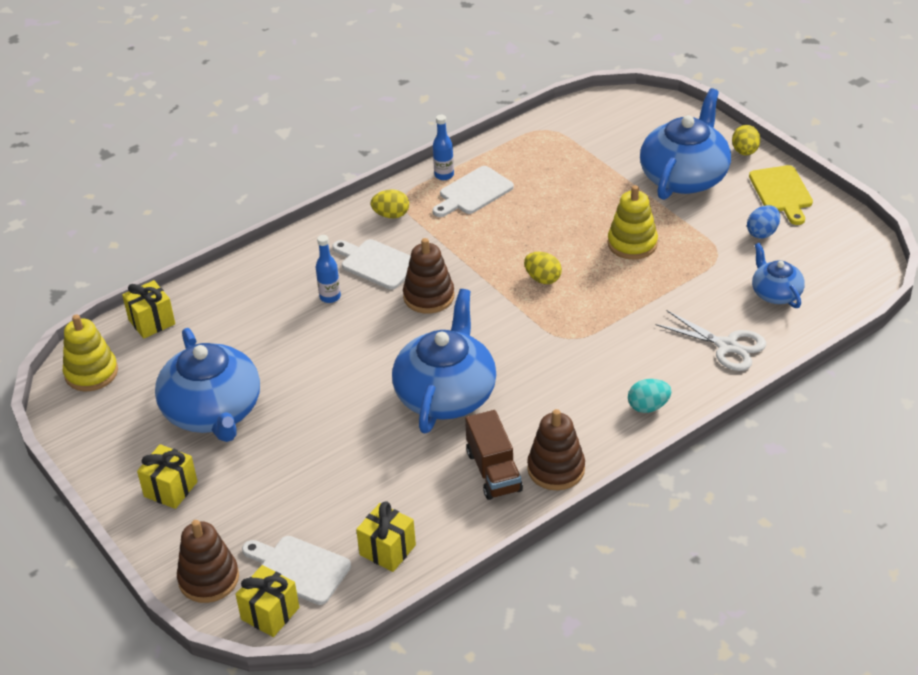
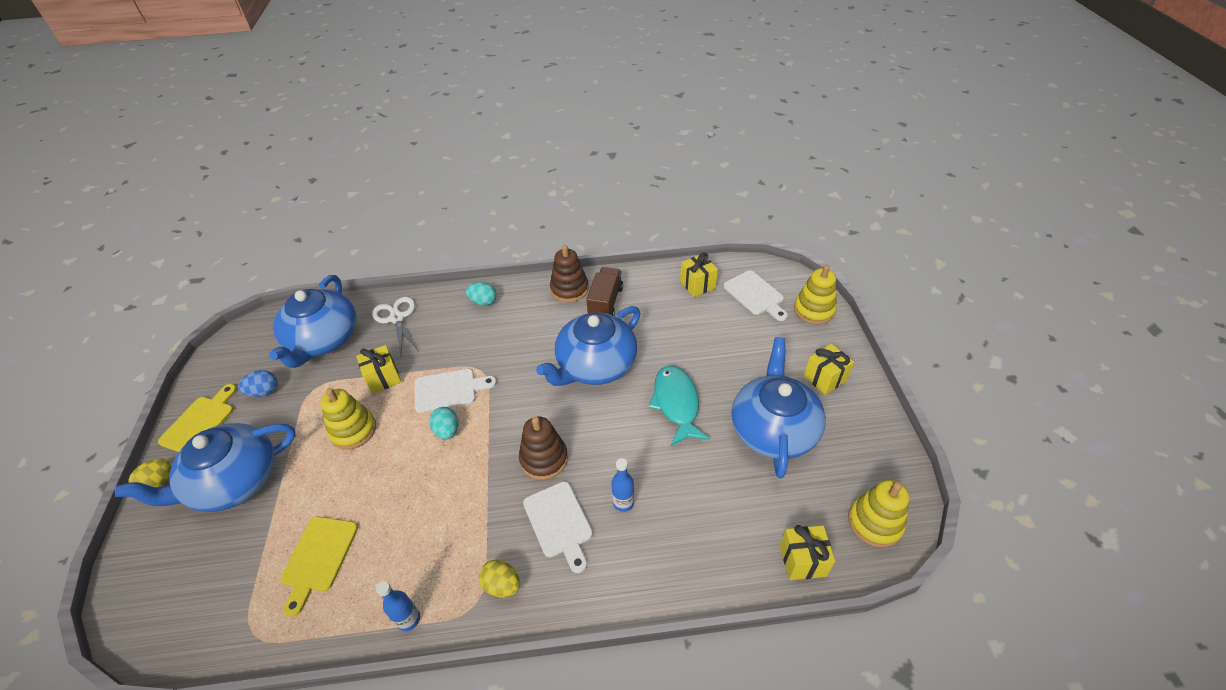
camera: 150 degrees left, 5 degrees up
brown stacking toy [177,520,239,603] -> yellow stacking toy [794,265,837,324]
yellow gift [235,565,299,637] -> yellow gift moved to [356,345,402,394]
white cutting board [433,166,514,217] -> white cutting board moved to [415,369,497,413]
yellow egg [524,252,562,284] -> turquoise egg [429,407,458,440]
blue teapot [752,243,805,308] -> blue teapot [269,275,357,368], size x1.90
none -> yellow cutting board [280,517,358,617]
none -> turquoise fish [648,365,709,446]

